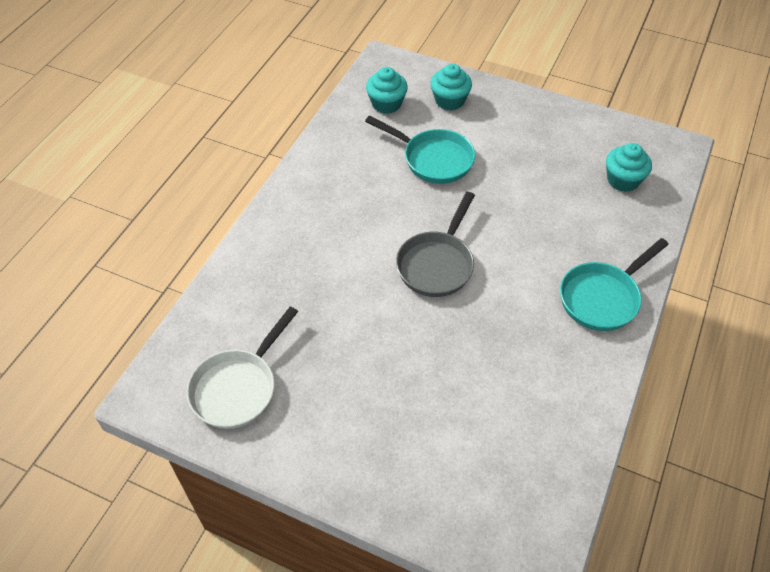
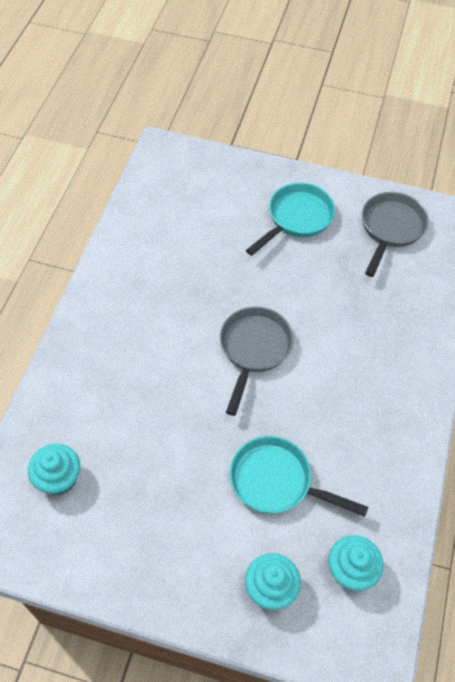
camera: 170 degrees right, 5 degrees up
white pan [186,306,298,429] -> grey pan [362,192,429,277]
turquoise pan [560,238,669,331] -> turquoise pan moved to [246,183,335,256]

